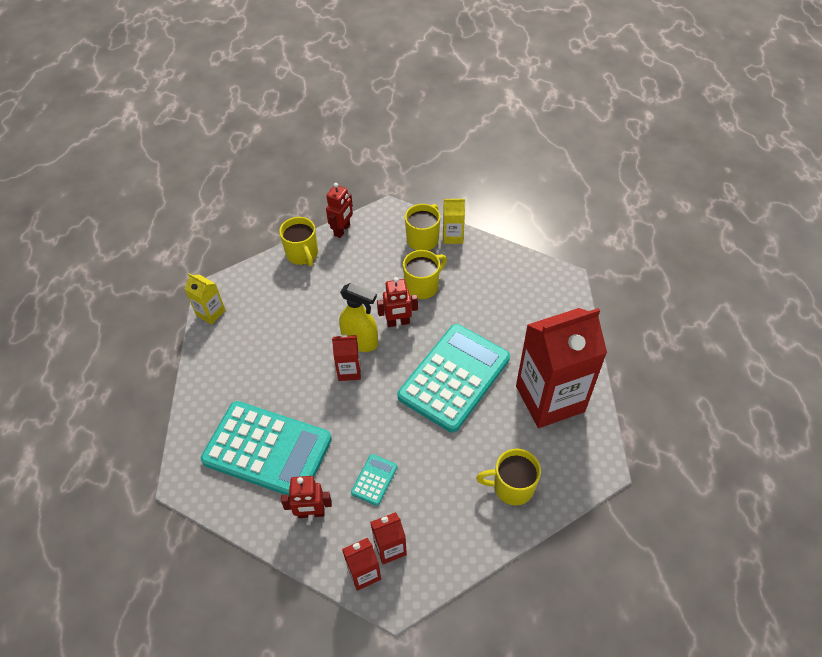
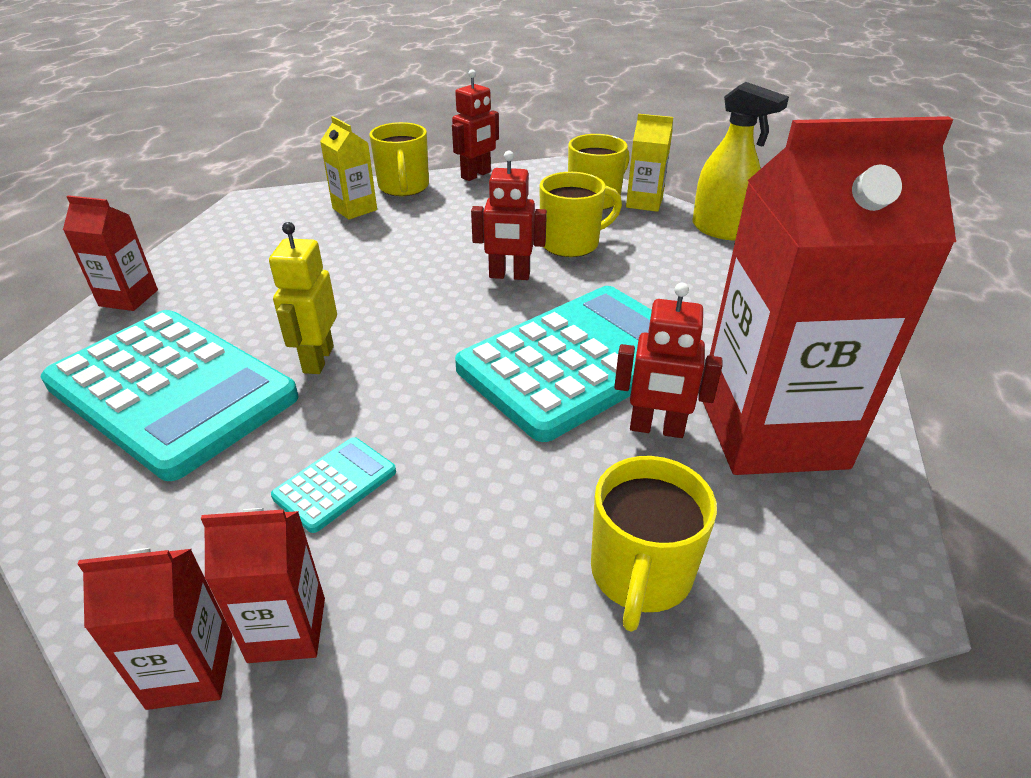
camera: 15 degrees right, 15 degrees down
yellow carton [185,273,226,325] -> yellow carton moved to [320,116,377,220]
red robot [281,476,332,518] -> red robot moved to [614,283,722,438]
red carton [332,335,361,381] -> red carton moved to [63,195,158,311]
yellow spray bottle [339,283,378,352] -> yellow spray bottle moved to [692,82,789,241]
yellow mug [476,449,541,505] -> yellow mug turned 90 degrees counterclockwise [591,456,717,632]
none -> yellow robot [269,222,337,374]

